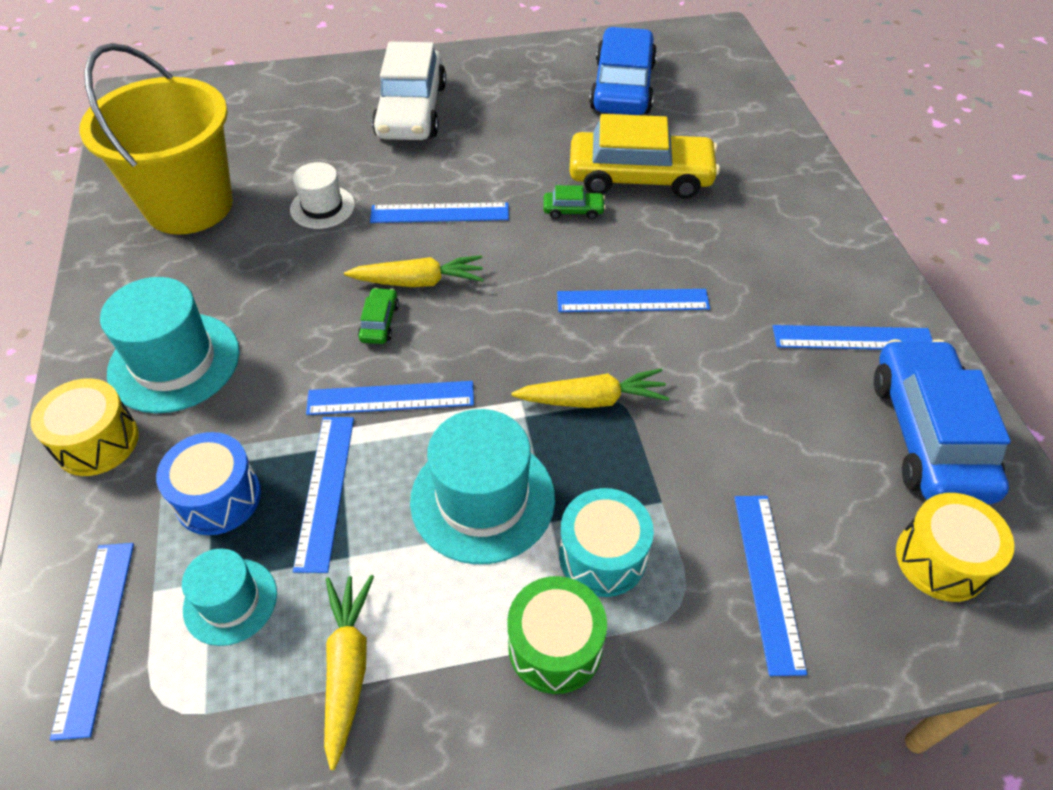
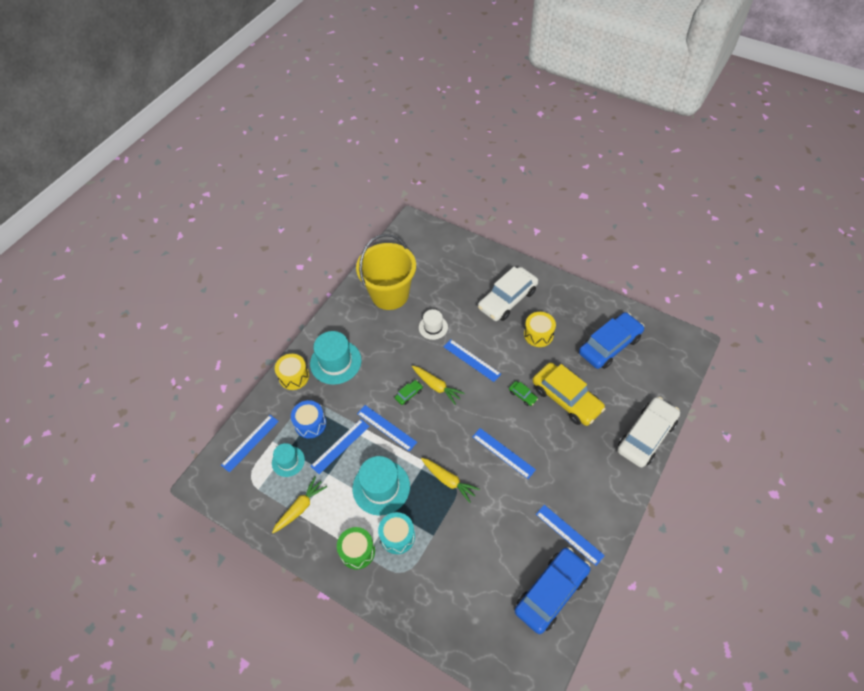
camera: 45 degrees right, 5 degrees up
blue ruler [734,496,807,676] -> none
yellow drum [896,493,1014,602] -> yellow drum moved to [524,312,556,347]
none -> white car [618,397,680,468]

